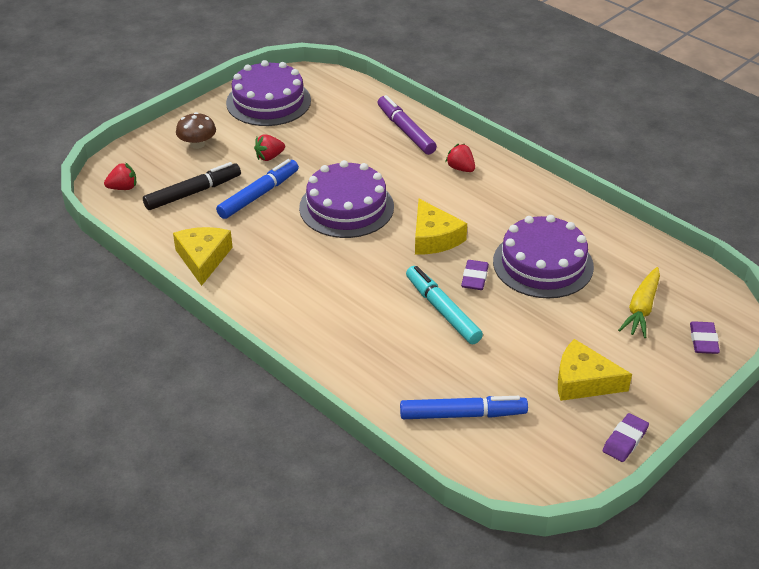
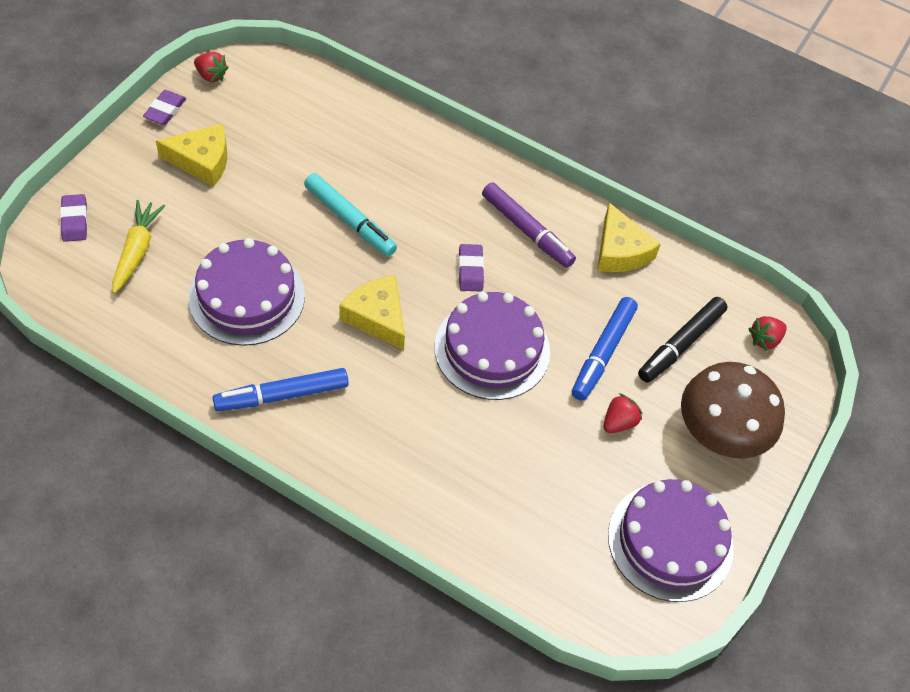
camera: 160 degrees right, 15 degrees up
brown mushroom [176,112,216,149] -> brown mushroom [681,362,785,459], size x1.89
purple marker [378,95,437,155] -> purple marker moved to [482,182,576,268]
blue marker [400,396,528,419] -> blue marker moved to [213,368,349,411]
red strawberry [445,144,475,172] -> red strawberry moved to [194,52,229,83]
purple eraser [461,260,489,290] -> purple eraser moved to [458,244,484,291]

